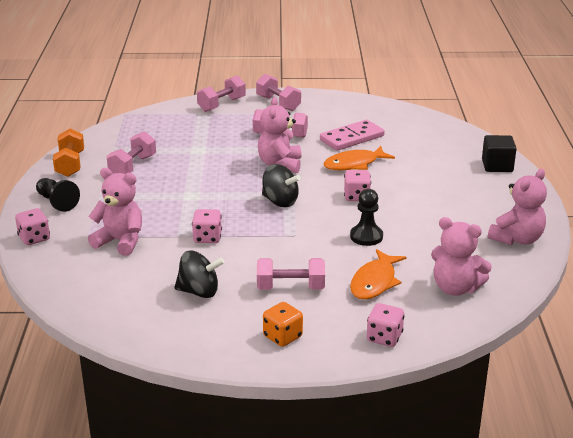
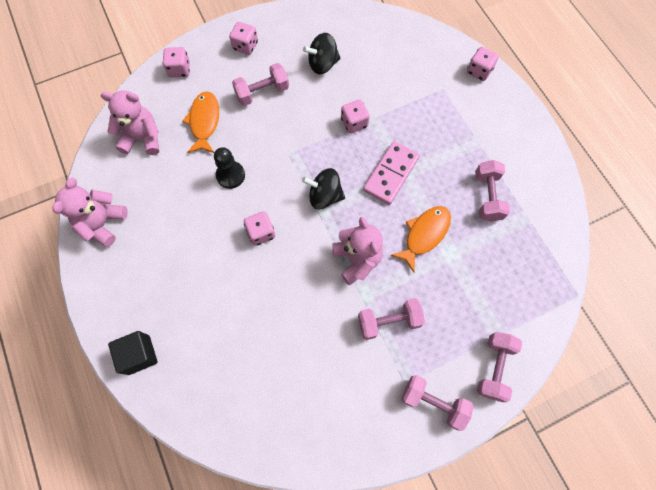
camera: 155 degrees right, 40 degrees up
black pawn [36,178,80,212] -> none
orange dumbbell [53,129,84,177] -> none
pink teddy bear [88,168,142,256] -> none
orange dice [263,302,303,347] -> pink dice [229,22,258,55]
pink domino [320,120,385,151] -> pink domino moved to [363,141,420,205]
orange fish [323,146,395,170] -> orange fish moved to [390,206,451,272]

